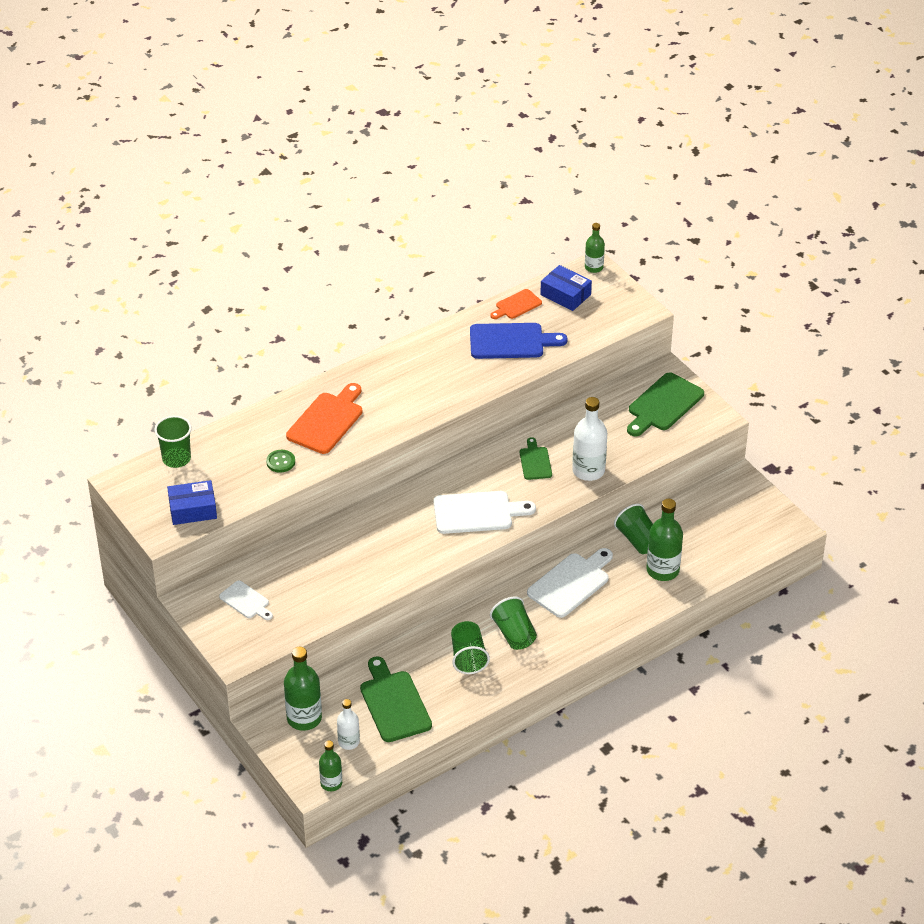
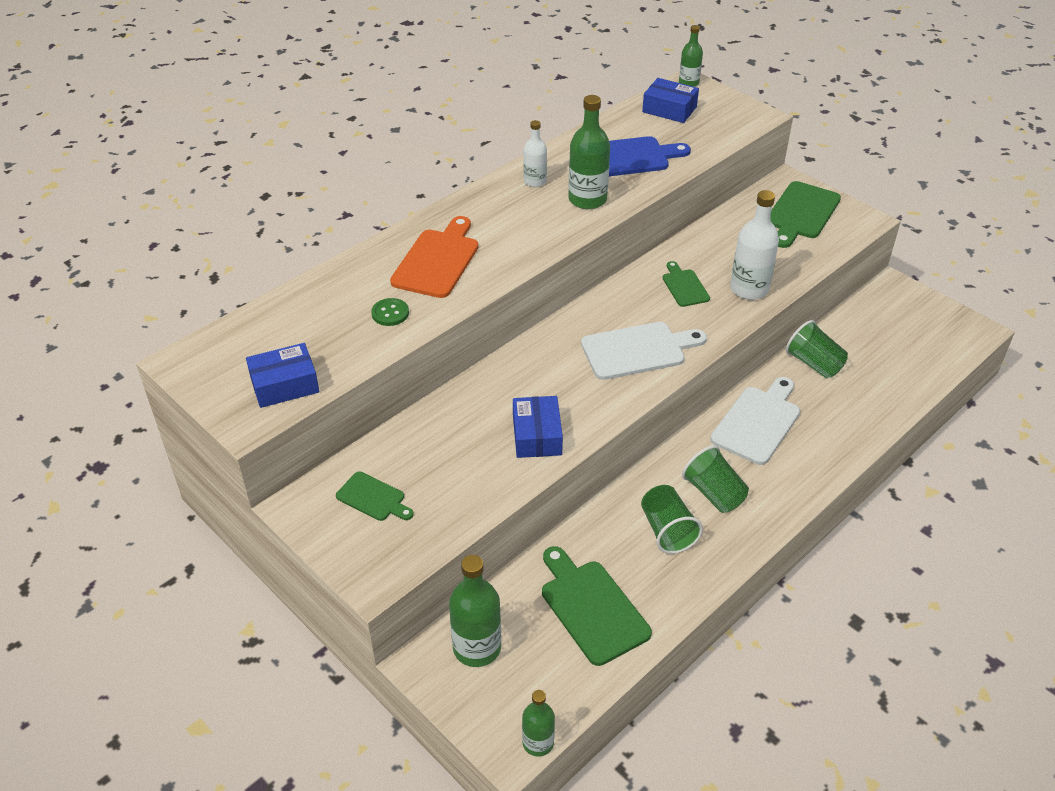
camera: 10 degrees left, 0 degrees up
green cup [154,416,192,468] -> none
white cutting board [219,581,273,620] -> green cutting board [336,471,414,521]
white bottle [337,699,360,750] -> white bottle moved to [523,120,547,187]
orange cutting board [490,289,542,319] -> none
green bottle [646,499,683,581] -> green bottle moved to [569,95,610,209]
none -> blue box [513,396,563,458]

